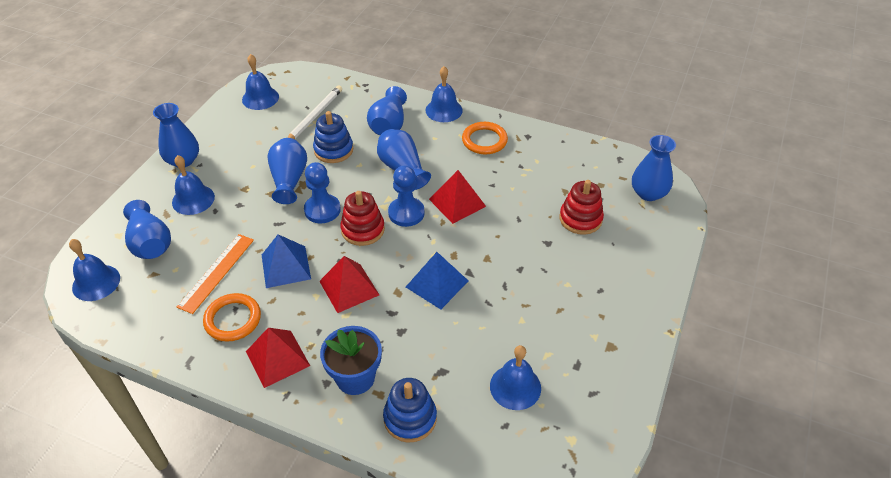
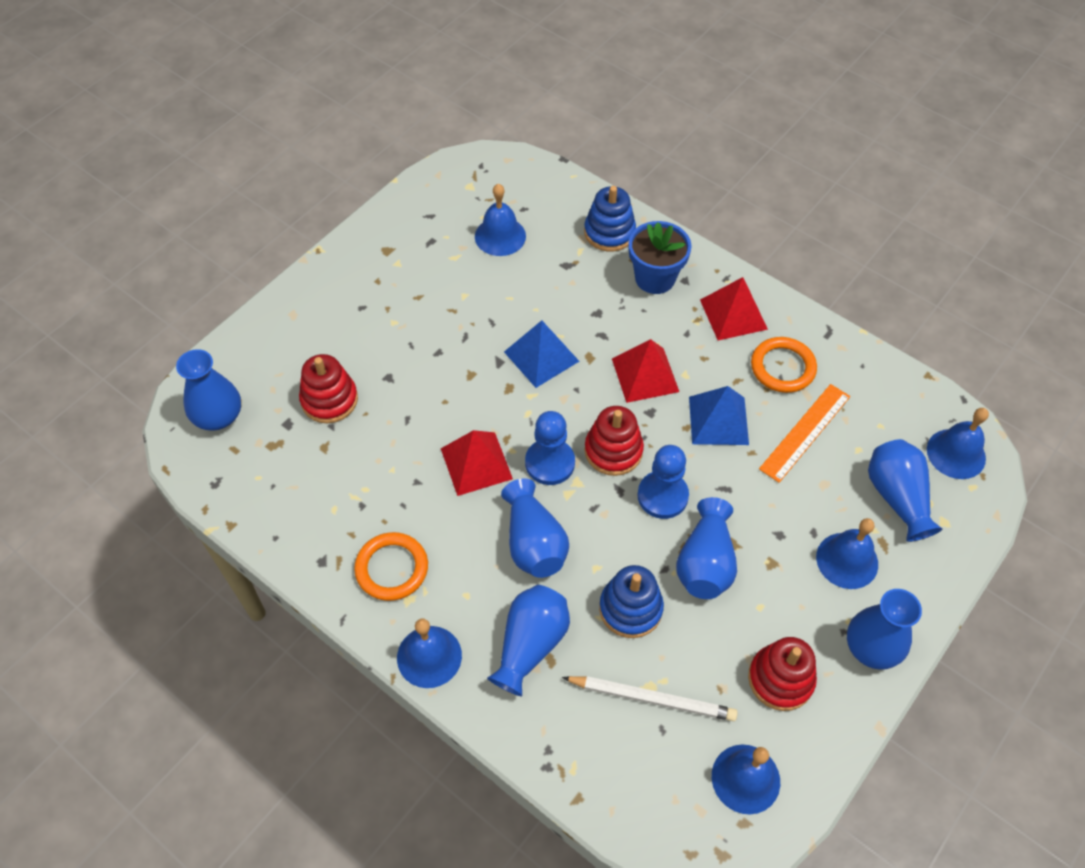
camera: 165 degrees left, 10 degrees up
white pencil [287,85,342,139] -> white pencil turned 120 degrees counterclockwise [562,676,738,721]
none -> red stacking toy [748,637,817,711]

